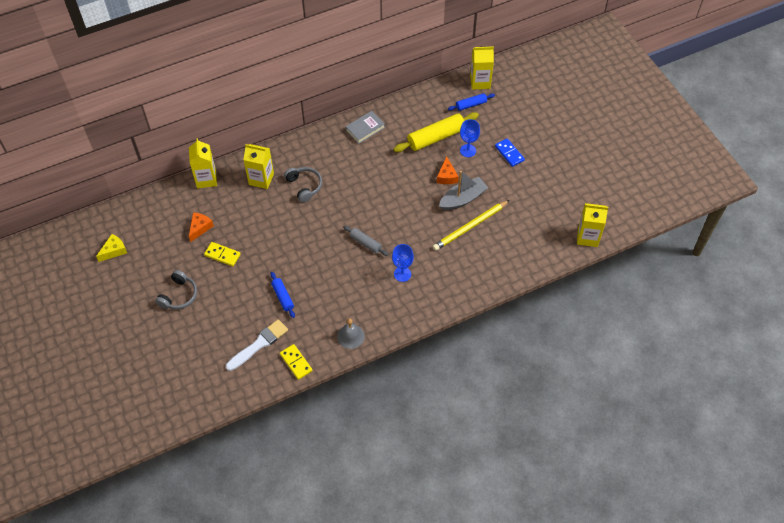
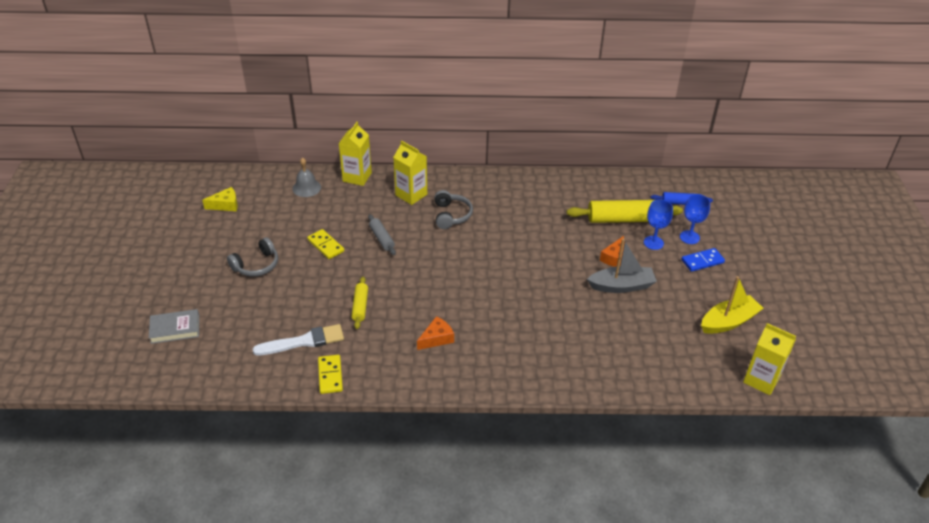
camera: 25 degrees right, 15 degrees down
orange cheese [189,213,214,242] -> orange cheese moved to [417,316,454,350]
blue rolling pin [270,272,295,318] -> yellow rolling pin [352,277,368,329]
grey bell [337,318,365,349] -> grey bell moved to [293,158,321,197]
grey rolling pin [343,226,388,256] -> grey rolling pin moved to [368,214,396,255]
grey book [345,111,385,144] -> grey book moved to [149,309,199,344]
blue goblet [392,244,414,282] -> blue goblet moved to [680,194,710,244]
yellow pencil [432,200,510,251] -> none
yellow carton [470,46,494,90] -> none
blue domino [495,138,525,167] -> blue domino turned 75 degrees clockwise [681,248,725,272]
none -> yellow boat [701,276,764,334]

